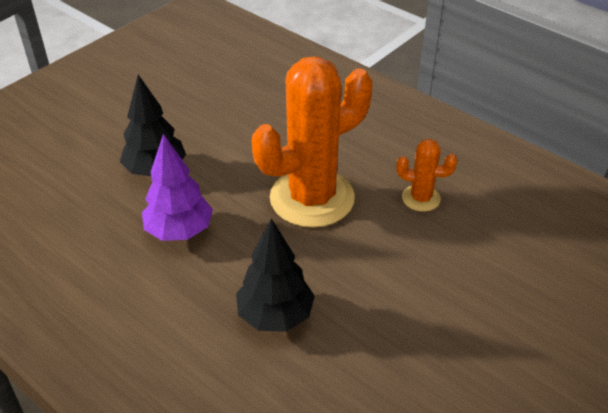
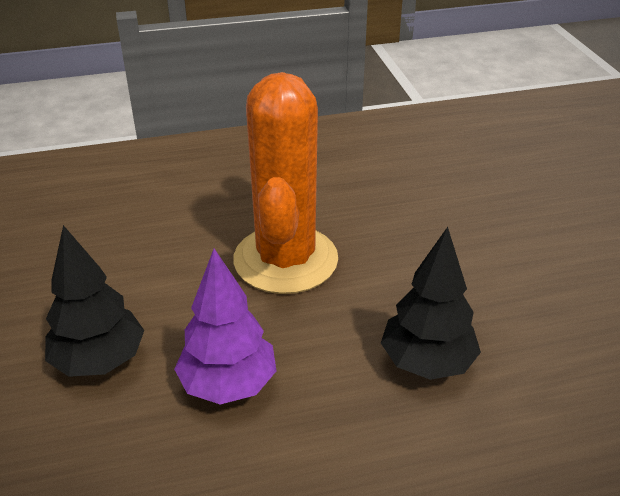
camera: 55 degrees left, 5 degrees down
orange cactus [396,139,457,212] -> none

